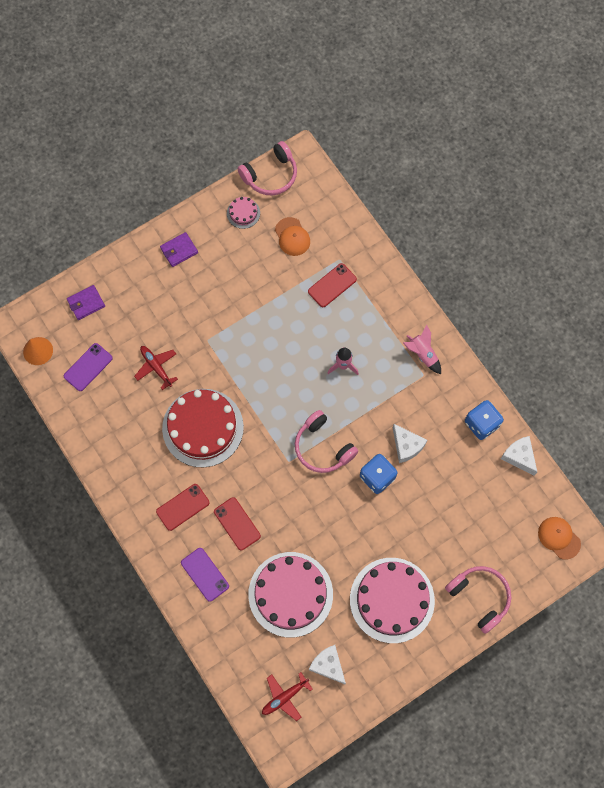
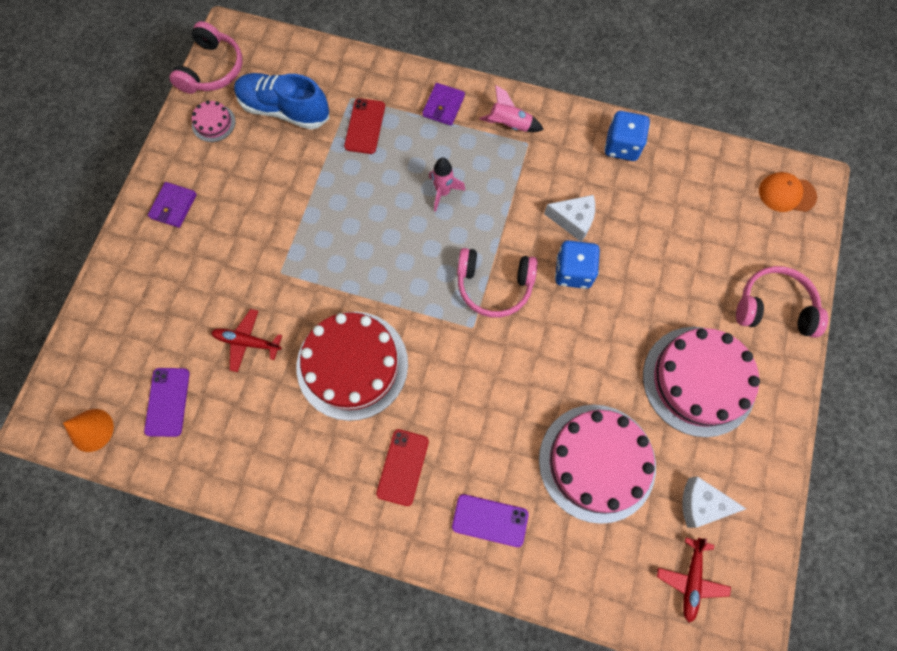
camera: 40 degrees left, 0 degrees up
purple wallet [67,285,105,320] -> purple wallet moved to [422,83,465,126]
red phone [214,497,261,550] -> none
orange cap [275,217,310,256] -> blue shoe [234,73,329,130]
white cheese [501,436,537,476] -> none

